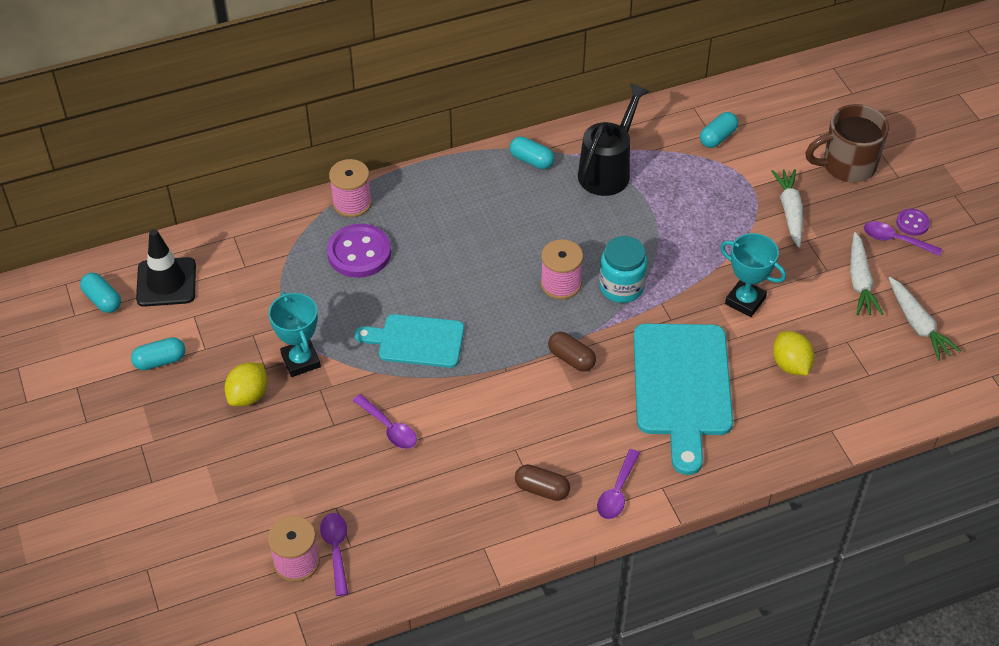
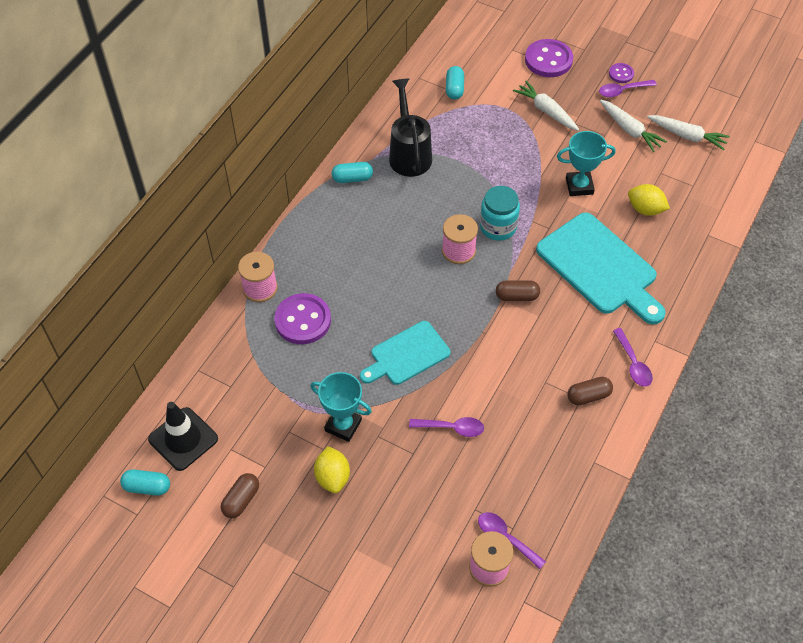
camera: 40 degrees left, 5 degrees up
turquoise capsule [131,337,185,370] -> brown capsule [221,473,259,518]
brown mug [805,104,889,183] -> purple button [525,39,573,77]

